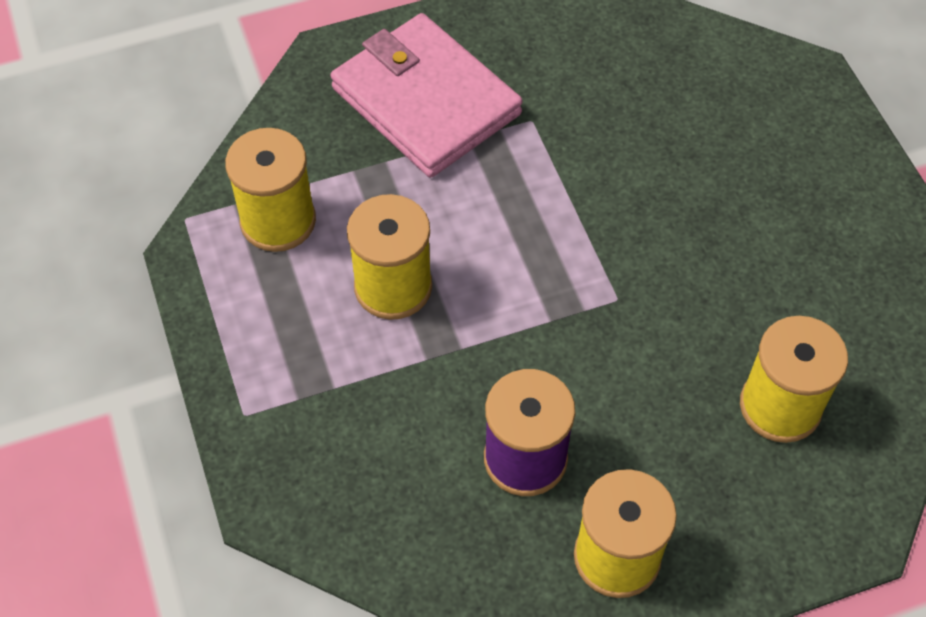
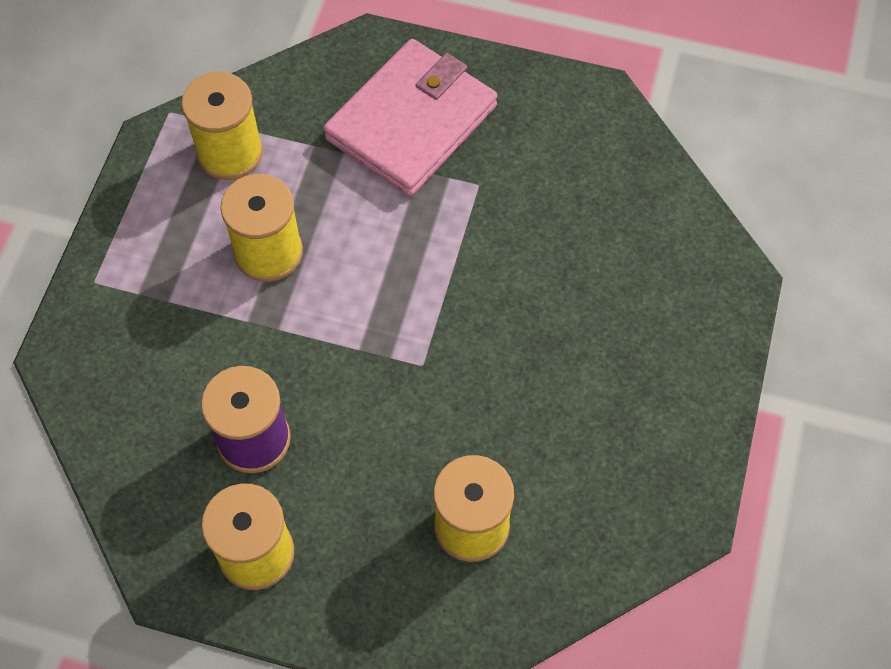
camera: 35 degrees right, 5 degrees up
pink wallet [330,13,523,178] -> pink wallet turned 45 degrees clockwise [323,39,497,196]

